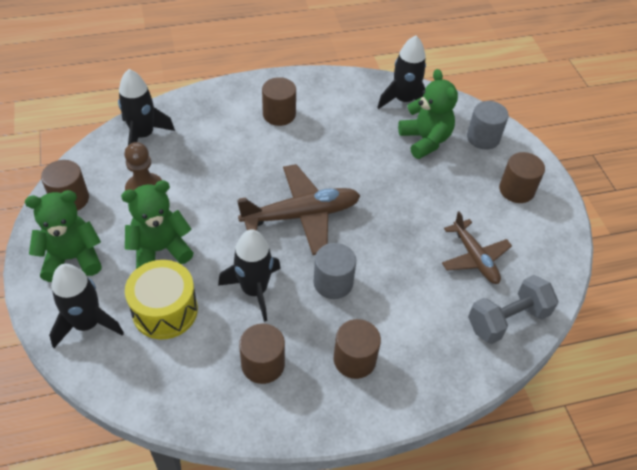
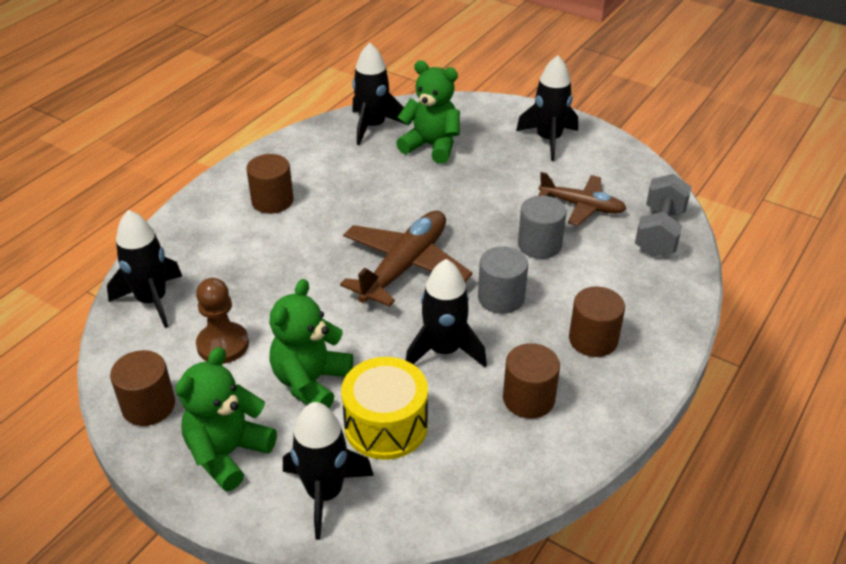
camera: 40 degrees left, 10 degrees down
grey cylinder [467,101,509,150] -> grey cylinder moved to [518,196,567,259]
brown cylinder [499,152,545,203] -> black rocket [516,55,578,161]

